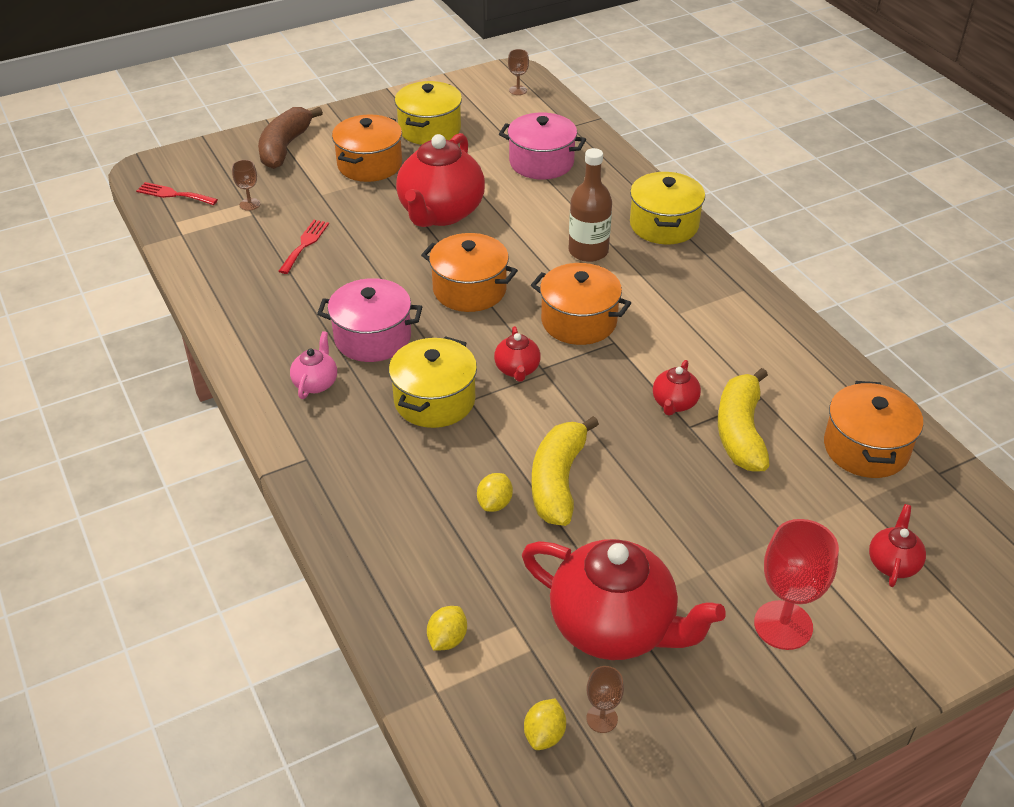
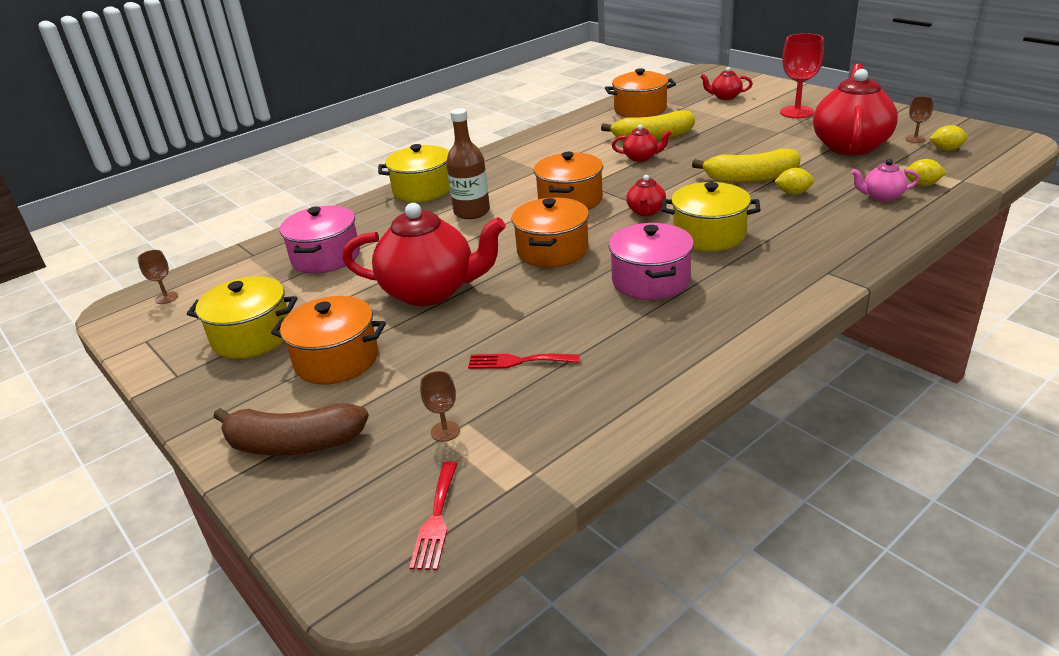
camera: 100 degrees left, 10 degrees down
pink teapot [290,331,337,399] -> pink teapot moved to [851,159,920,202]
red teapot [494,326,541,382] -> red teapot turned 120 degrees clockwise [626,175,666,216]

